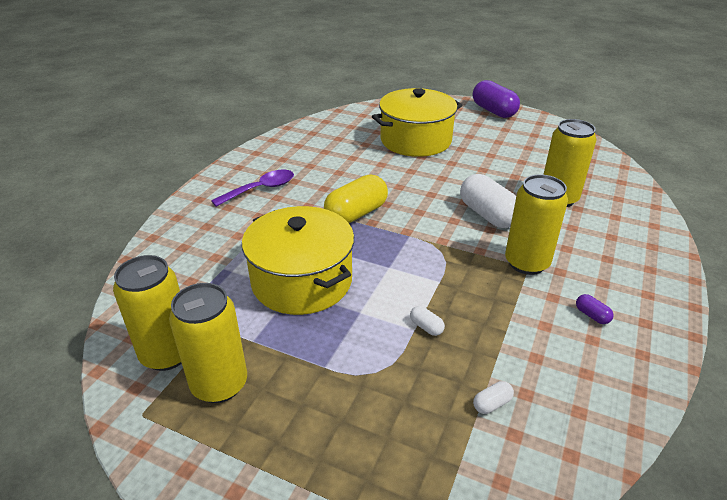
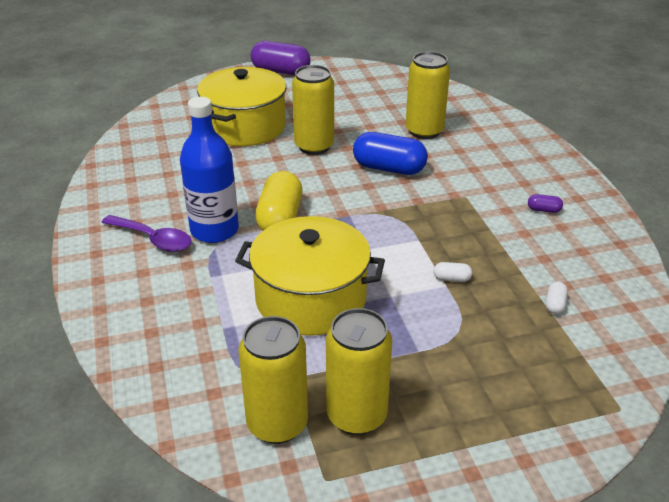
camera: 40 degrees left, 0 degrees up
purple spoon [211,170,294,207] -> purple spoon turned 105 degrees clockwise [102,215,192,252]
white capsule [460,174,516,228] -> blue capsule [353,132,428,175]
yellow can [505,174,568,275] -> yellow can moved to [292,65,334,155]
none -> blue bottle [180,97,239,243]

